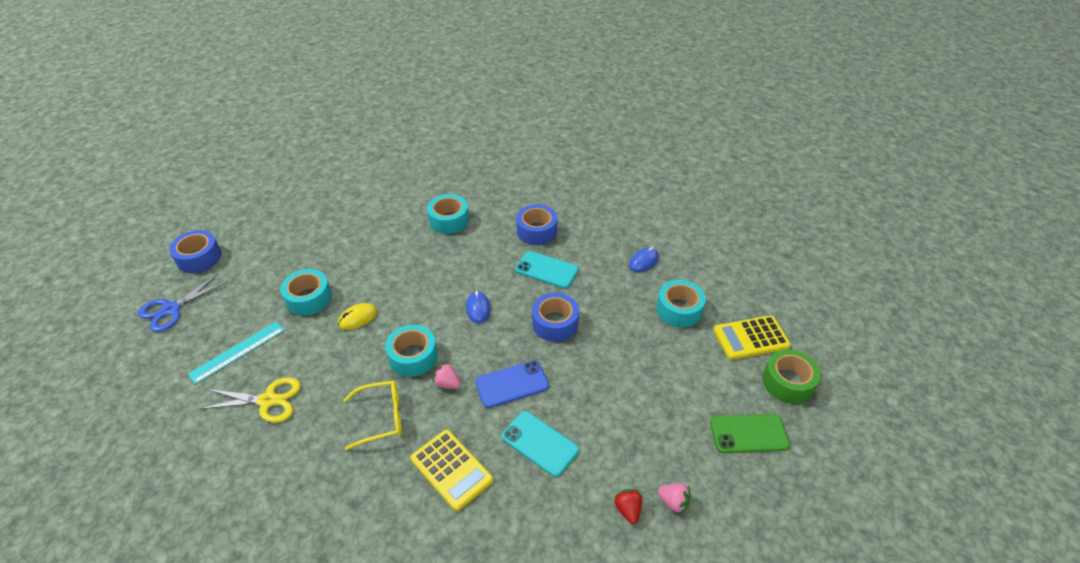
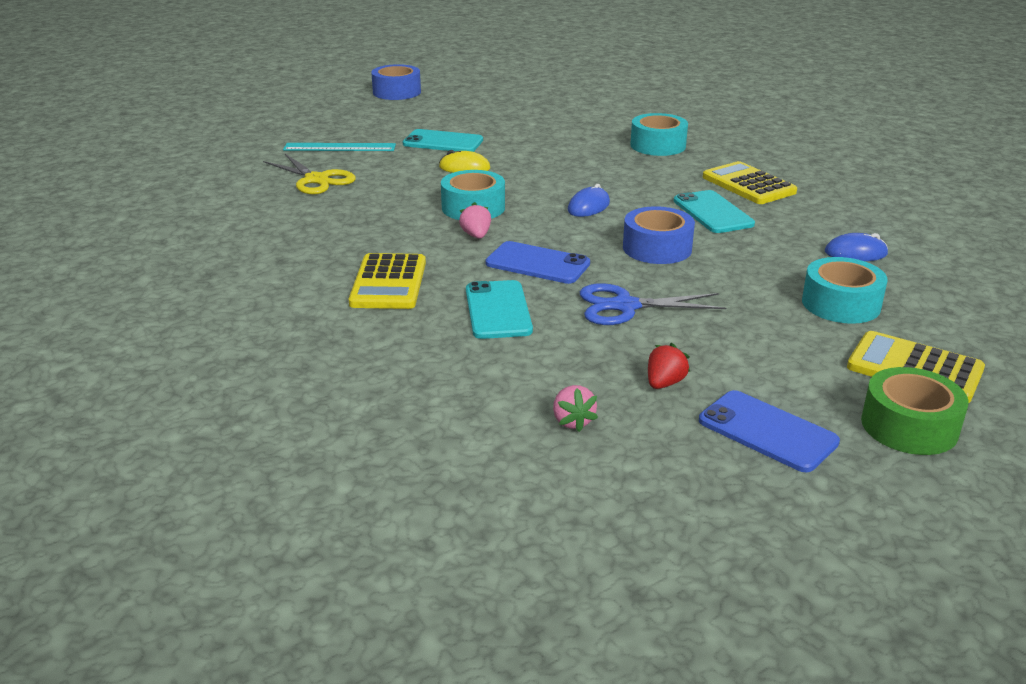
camera: 45 degrees right, 15 degrees down
blue scissors [138,273,228,332] -> blue scissors moved to [580,283,726,325]
turquoise tape [280,269,332,316] -> turquoise phone [403,129,483,152]
yellow glasses [343,381,402,450] -> none
blue tape [516,204,557,245] -> yellow calculator [703,161,797,204]
red strawberry [614,489,642,524] -> red strawberry moved to [648,343,690,389]
green phone [710,414,790,453] -> blue phone [699,390,840,472]

